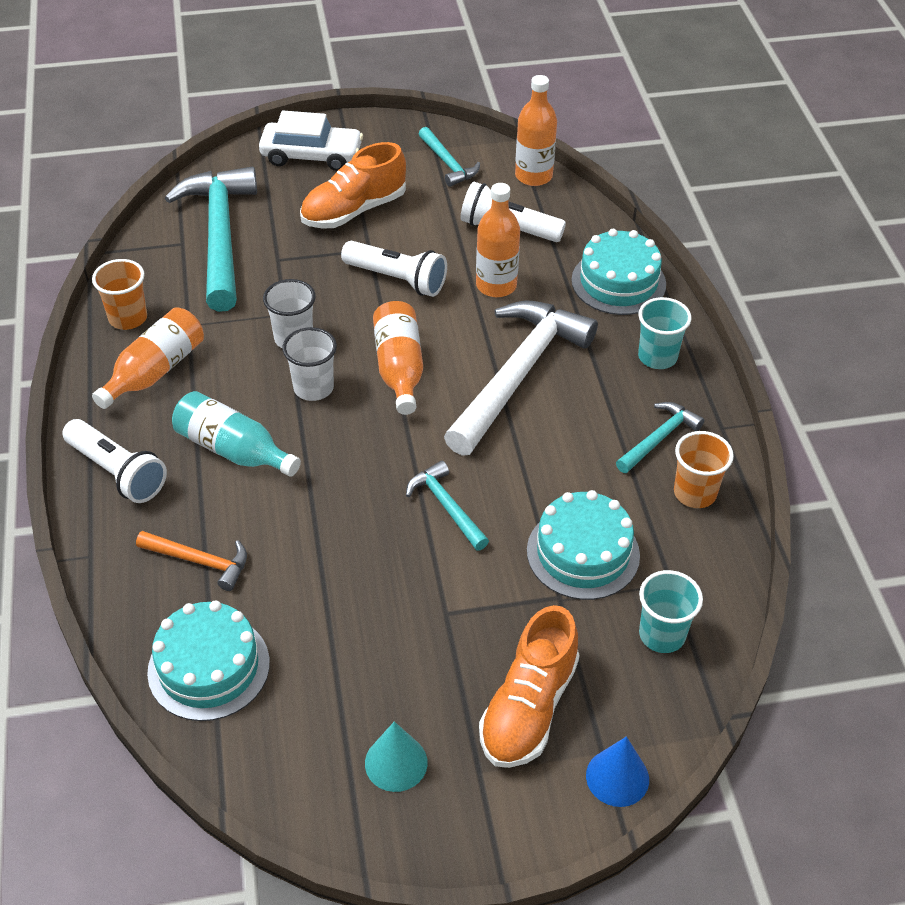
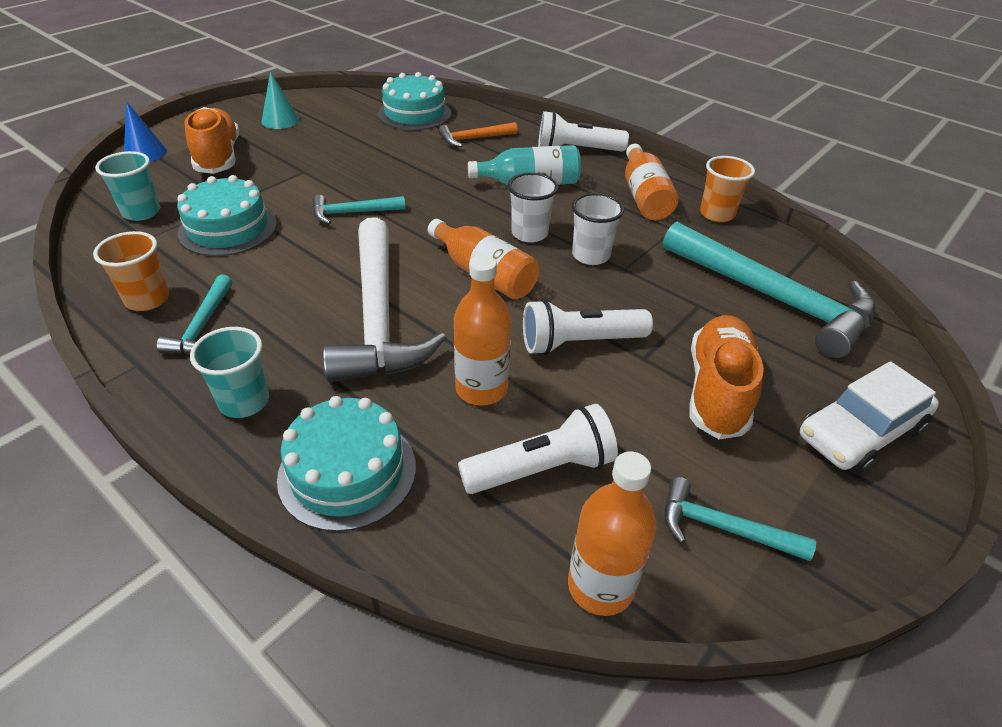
camera: 140 degrees right, 5 degrees down
turquoise hammer [406,461,489,551] -> turquoise hammer turned 150 degrees clockwise [312,195,405,224]

